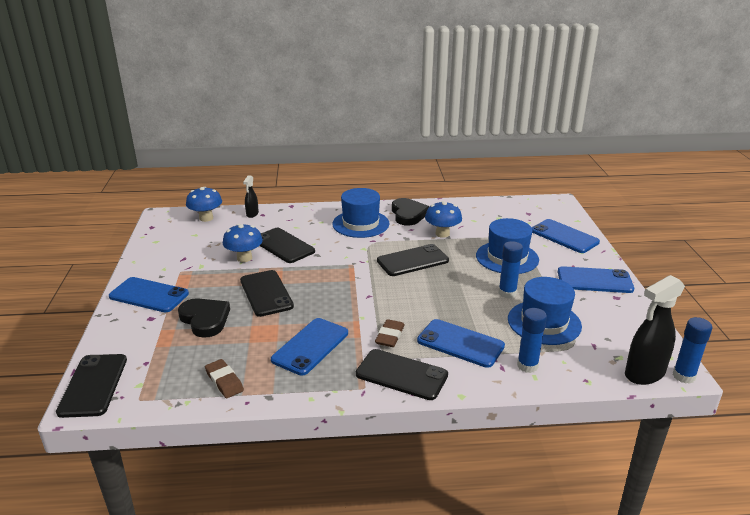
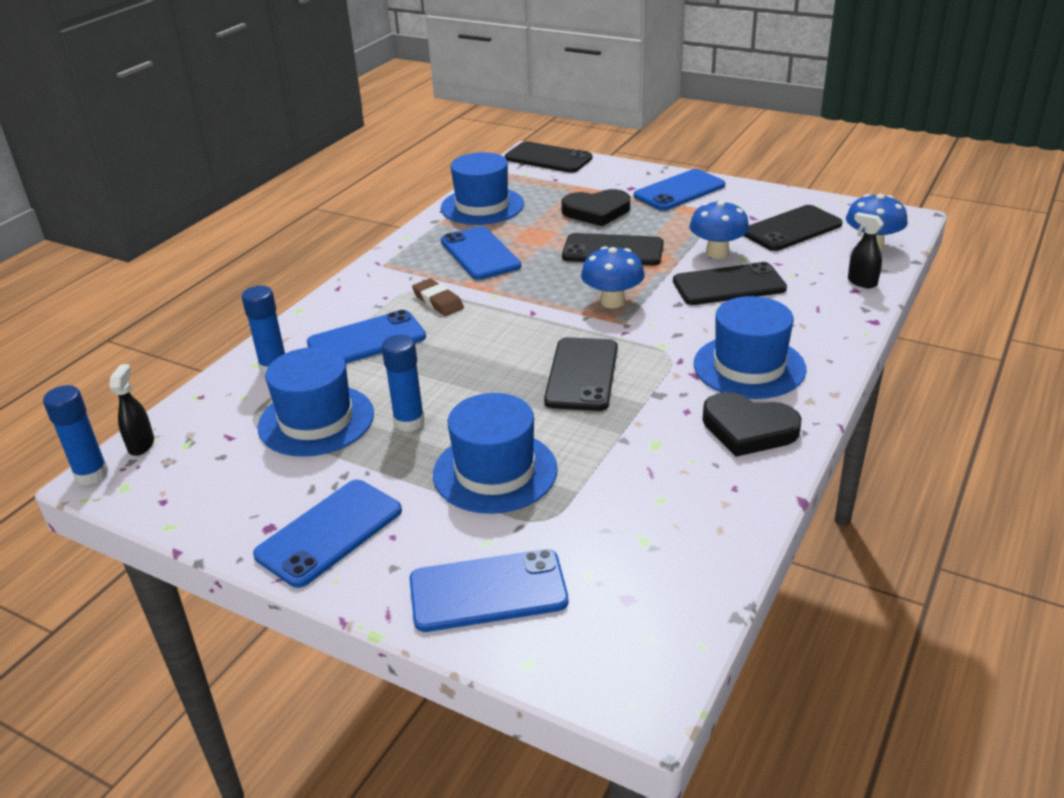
camera: 125 degrees right, 5 degrees up
brown eraser [205,359,244,398] -> blue hat [441,152,524,225]
black phone [356,349,448,400] -> black phone moved to [744,205,843,251]
blue mushroom [425,201,462,238] -> blue mushroom moved to [581,246,645,308]
black spray bottle [625,275,685,385] -> black spray bottle [109,364,154,456], size x0.53

